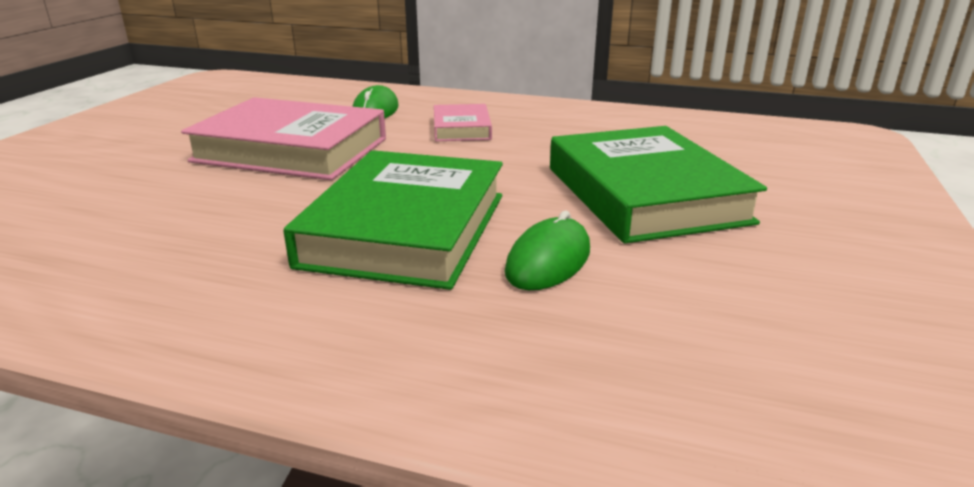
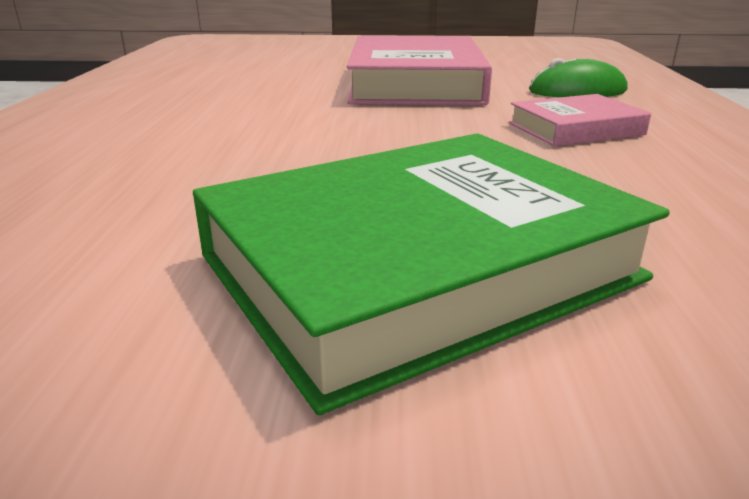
camera: 75 degrees right, 0 degrees up
green book [284,150,503,290] -> none
green mouse [505,210,590,290] -> none

